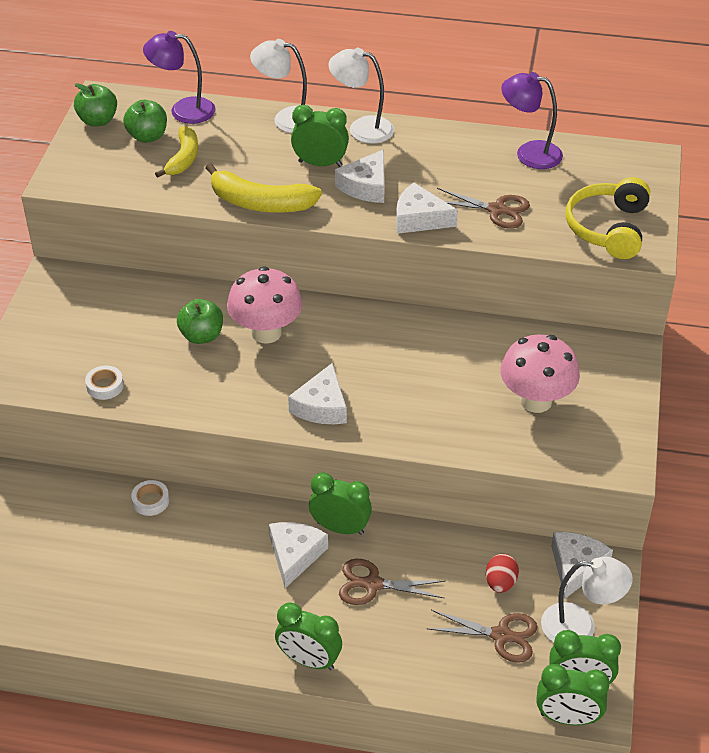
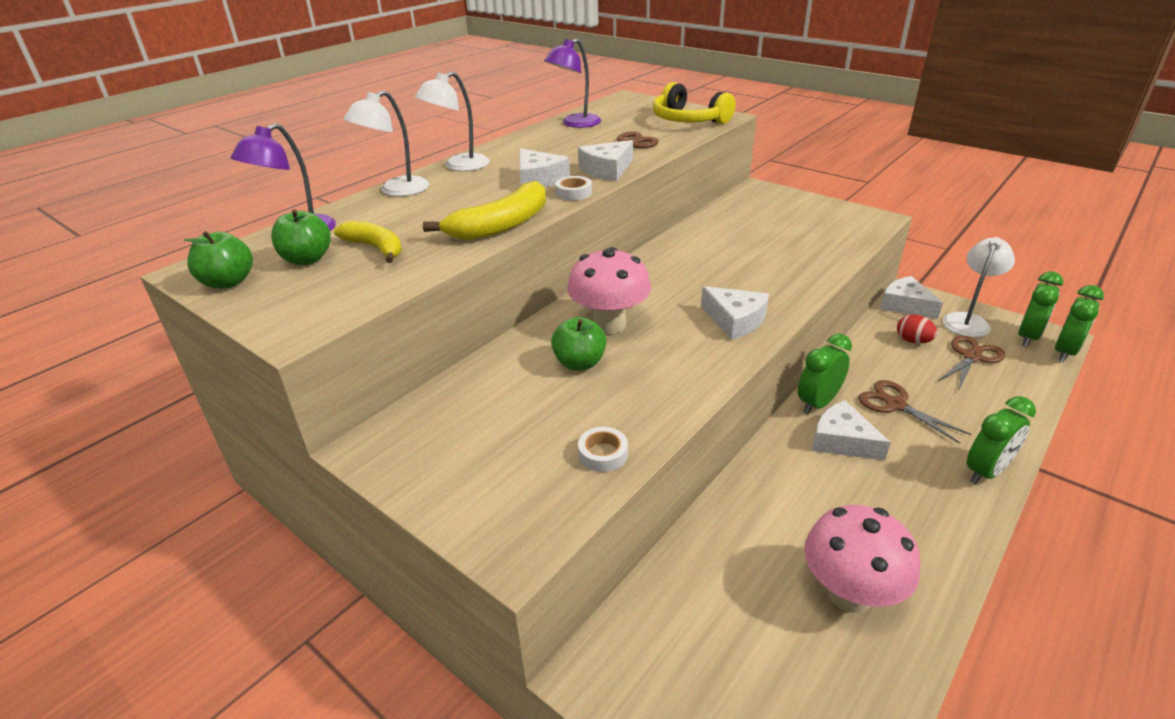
camera: 60 degrees left, 10 degrees down
white tape [131,480,169,516] -> white tape moved to [555,176,592,200]
green clock [291,105,349,167] -> none
brown scissors [339,559,446,605] -> brown scissors turned 105 degrees clockwise [858,380,971,444]
pink mushroom [500,335,580,413] -> pink mushroom moved to [804,505,920,613]

